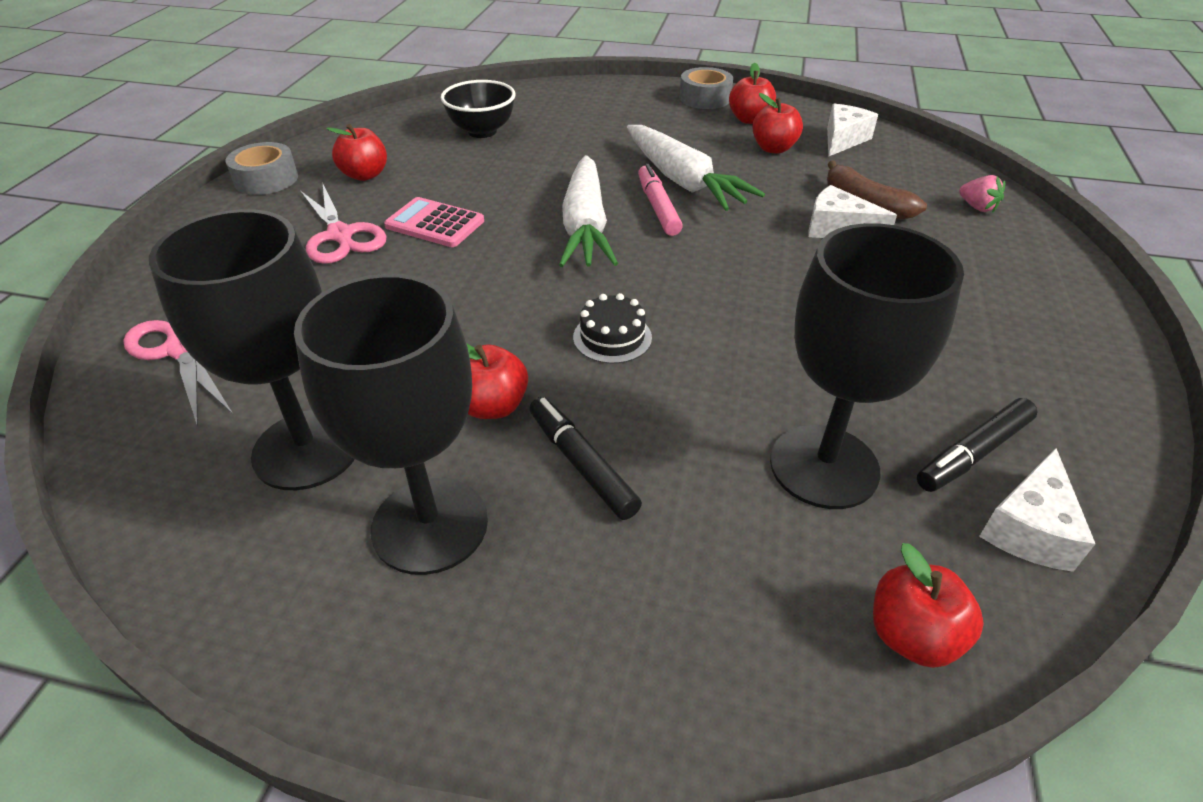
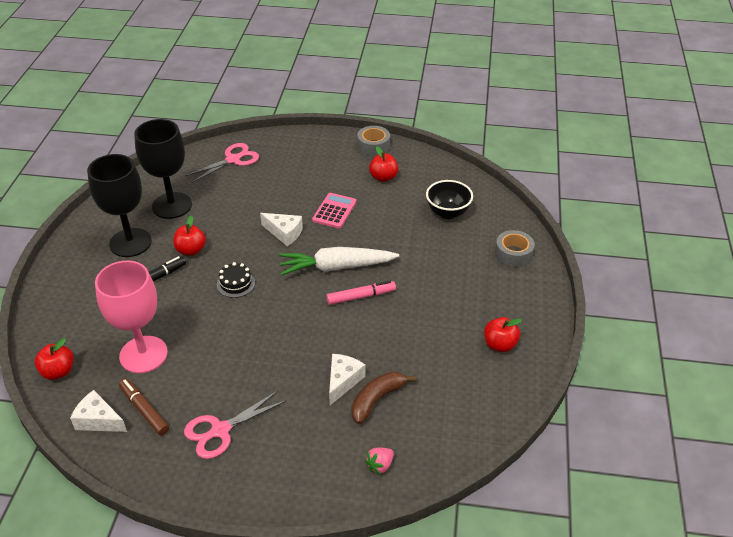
camera: 85 degrees right, 0 degrees up
pink scissors [300,184,387,264] -> pink scissors moved to [184,391,286,459]
white carrot [627,125,765,211] -> none
grey tape [680,67,733,109] -> grey tape moved to [495,230,535,267]
red apple [752,93,803,154] -> none
black goblet [770,223,964,509] -> pink goblet [95,261,168,373]
white cheese [827,104,878,157] -> white cheese moved to [260,213,303,246]
black marker [917,398,1037,492] -> brown marker [119,378,169,435]

